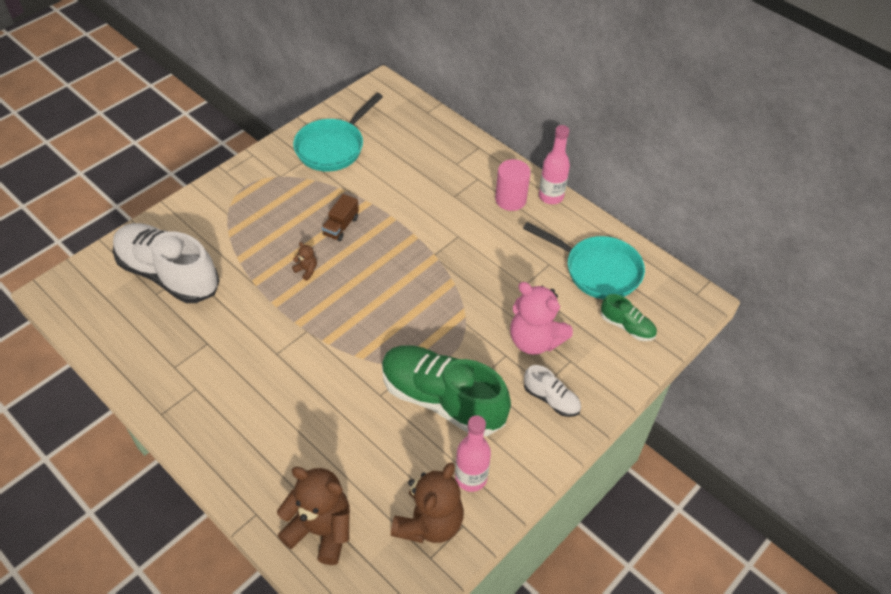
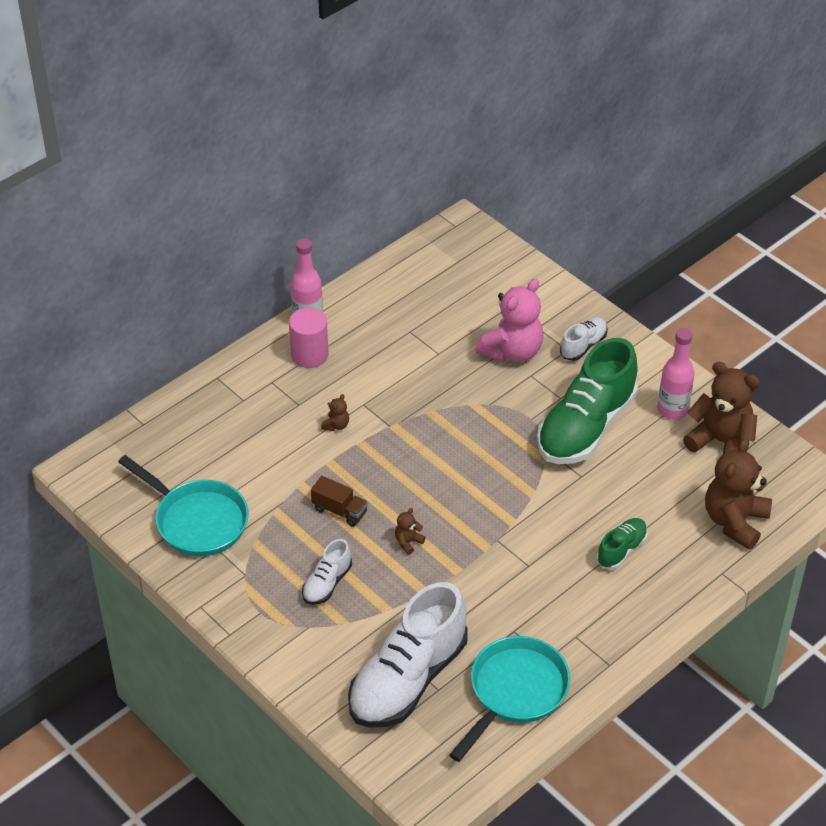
camera: 85 degrees left, 5 degrees down
turquoise pan [523,222,645,299] -> turquoise pan moved to [450,636,570,762]
green shoe [601,294,657,341] -> green shoe moved to [597,518,648,570]
none -> white shoe [302,539,352,605]
none -> brown teddy bear [321,394,349,431]

